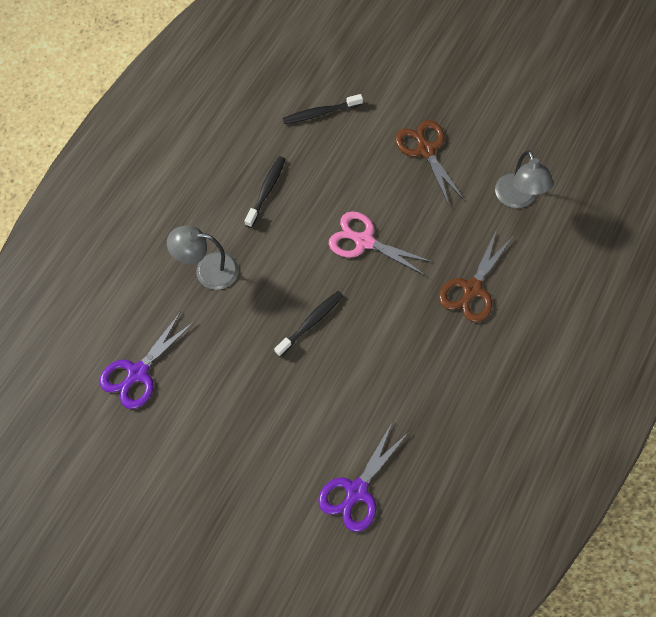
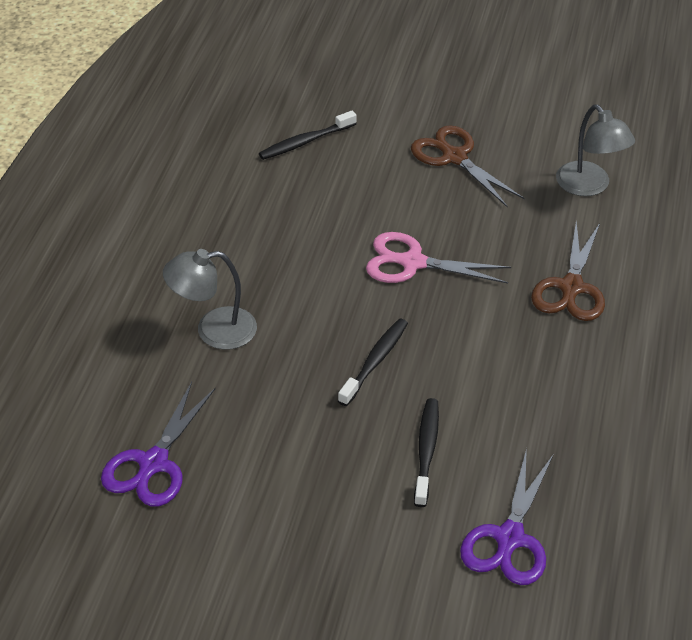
camera: 15 degrees left, 20 degrees down
black toothbrush [245,156,285,228] -> black toothbrush moved to [414,398,439,507]

